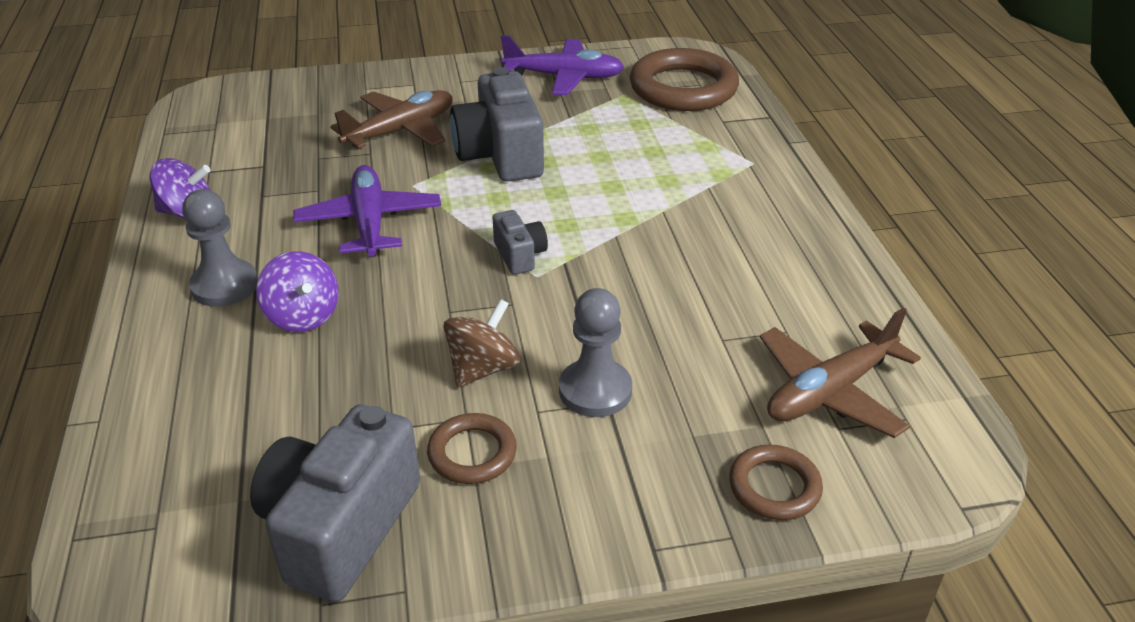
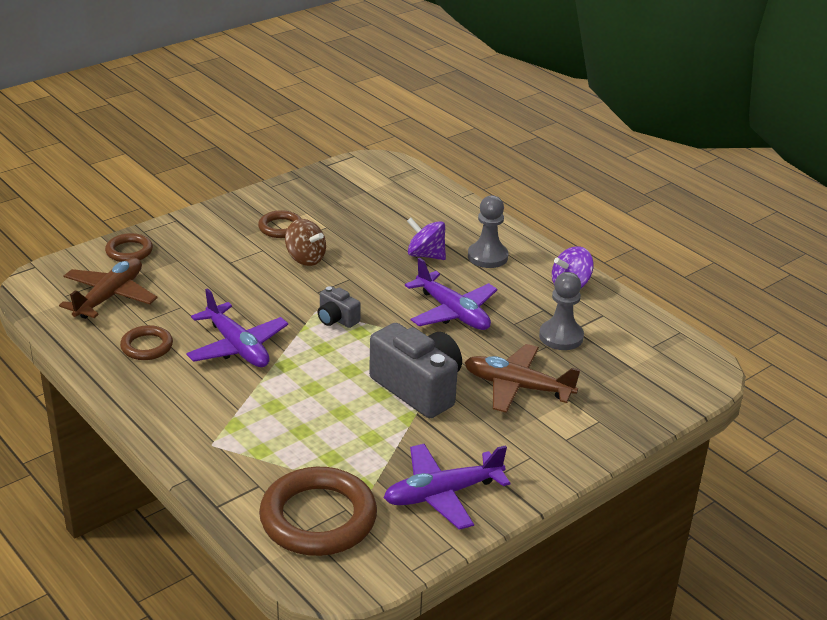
camera: 150 degrees right, 5 degrees down
grey camera [250,404,420,602] -> none
brown plane [330,90,453,149] -> brown plane turned 90 degrees clockwise [464,344,580,413]
brown spinning top [443,299,520,387] -> brown spinning top turned 60 degrees counterclockwise [285,219,326,266]
grey pawn [559,288,632,417] -> grey pawn moved to [539,272,584,350]
none -> brown ring [120,325,173,360]
none -> purple plane [186,288,288,367]

